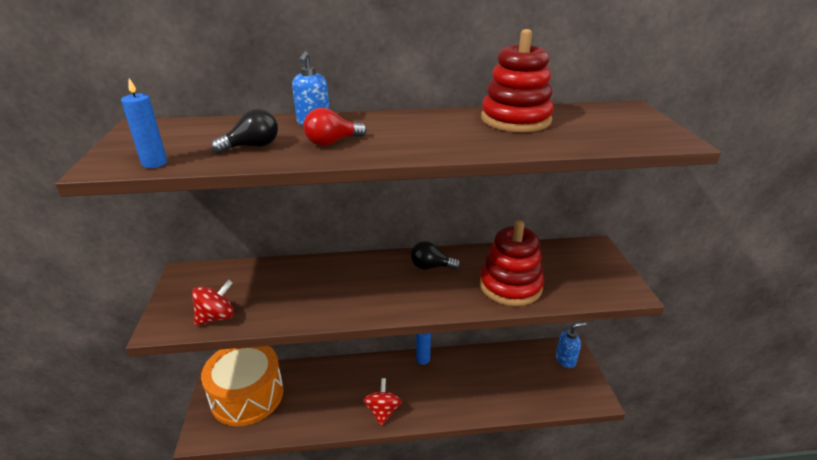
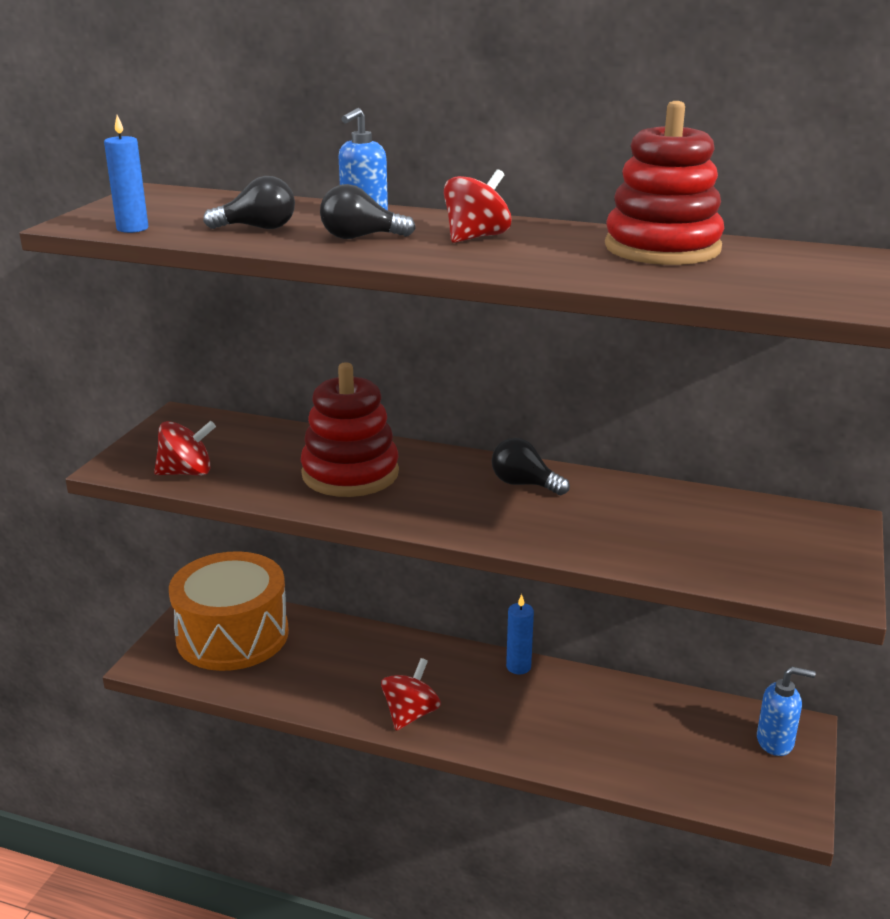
camera: 25 degrees right, 5 degrees down
red light bulb [303,108,367,146] -> black light bulb [320,184,416,239]
red stacking toy [480,220,544,306] -> red stacking toy moved to [301,362,399,497]
none -> red spinning top [444,169,512,243]

